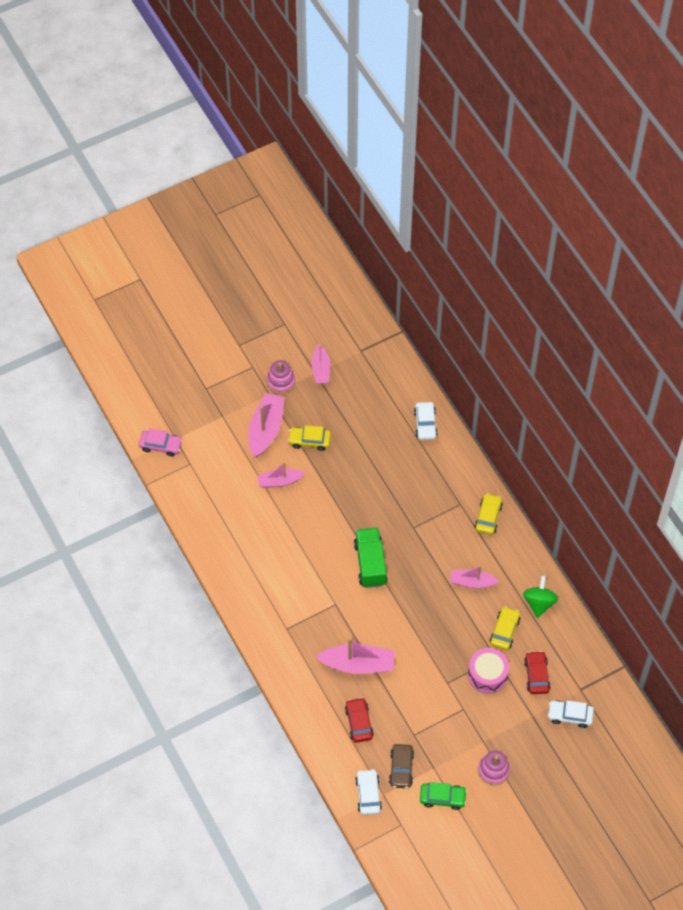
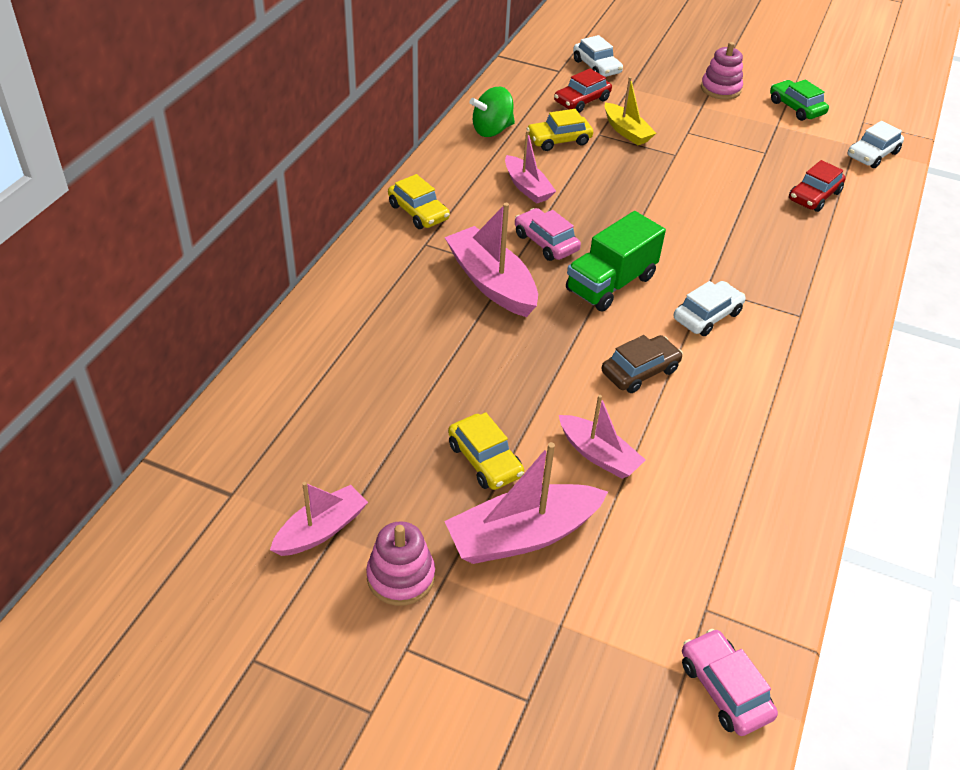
camera: 130 degrees left, 15 degrees down
pink boat [315,638,395,674] -> pink boat moved to [444,203,538,317]
brown car [389,744,414,788] -> brown car moved to [601,335,683,393]
white car [414,402,438,440] -> white car moved to [674,281,745,336]
pink drum [468,648,509,693] -> yellow boat [605,77,656,145]
yellow car [475,493,503,535] -> yellow car turned 105 degrees counterclockwise [388,174,450,229]
none -> pink car [515,208,581,261]

